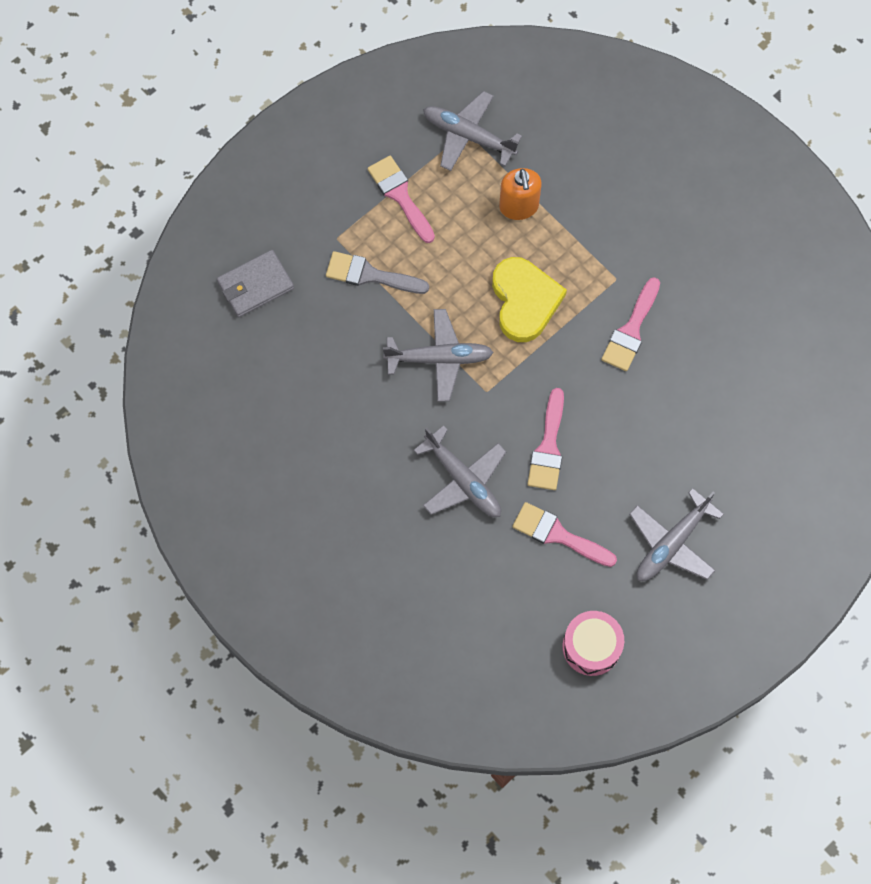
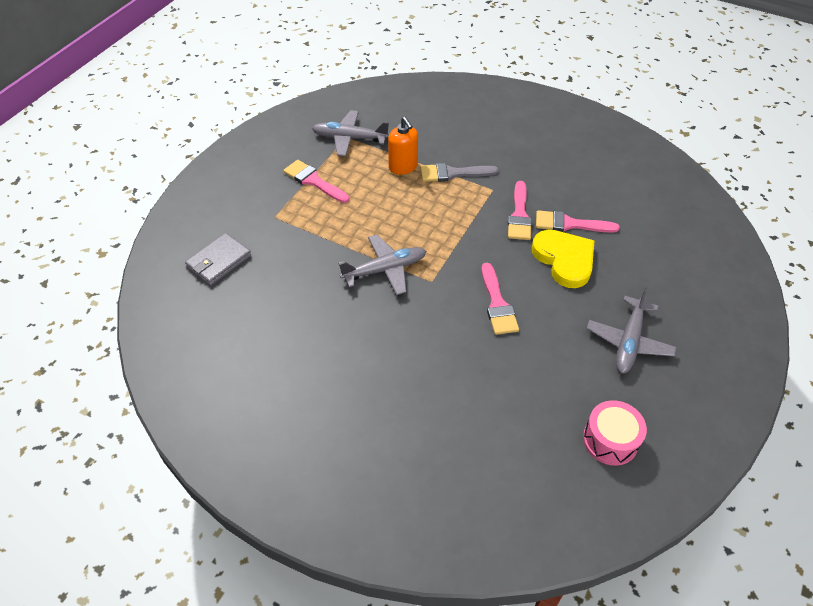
camera: 20 degrees left, 20 degrees down
grey brush [326,251,429,294] -> grey brush moved to [420,163,499,182]
grey plane [413,425,507,517] -> none
yellow heart [492,257,567,342] -> yellow heart moved to [532,230,595,288]
pink brush [512,502,617,567] -> pink brush moved to [536,210,620,233]

